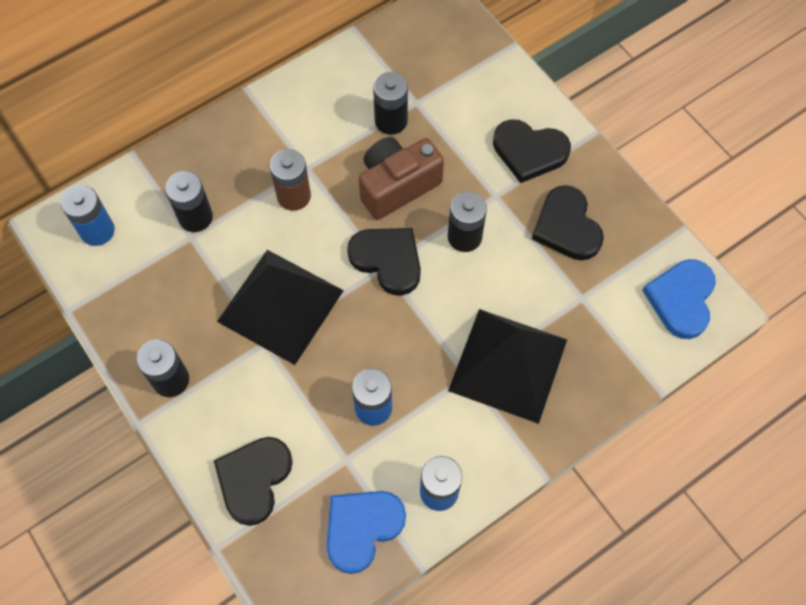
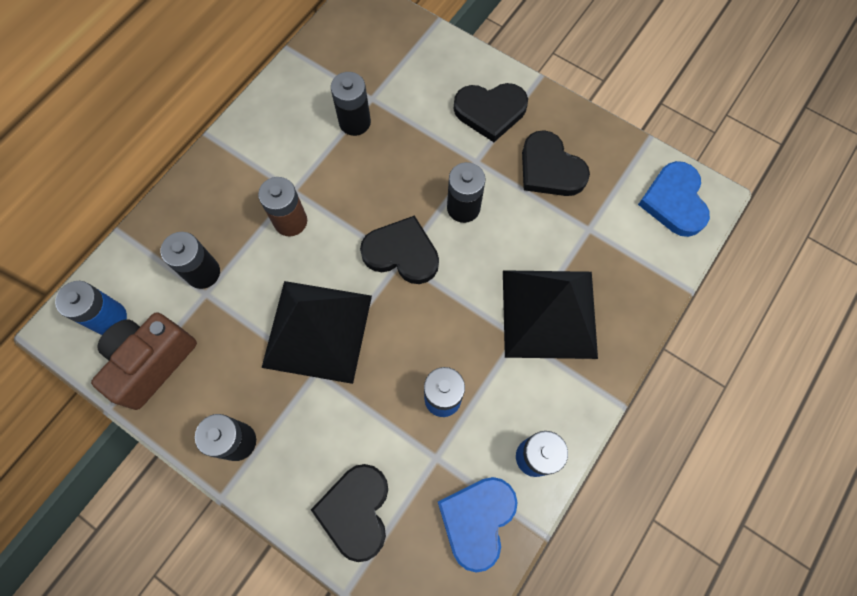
camera: 20 degrees left, 5 degrees up
brown camera [359,137,444,220] -> brown camera moved to [91,312,197,410]

